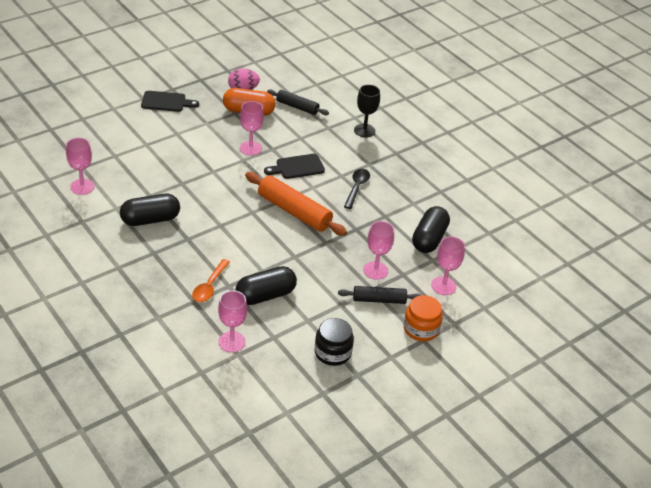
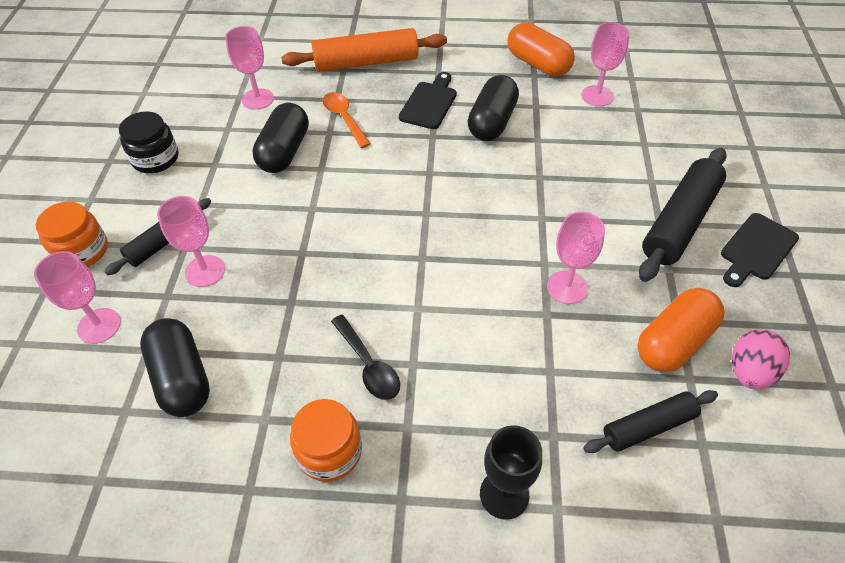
camera: 135 degrees right, 10 degrees up
orange rolling pin [245,172,347,236] -> orange rolling pin moved to [281,28,447,72]
black cutting board [264,154,325,179] -> black cutting board moved to [399,72,457,129]
none -> orange jar [290,399,362,482]
none -> orange capsule [507,22,575,76]
none -> black rolling pin [639,148,727,282]

